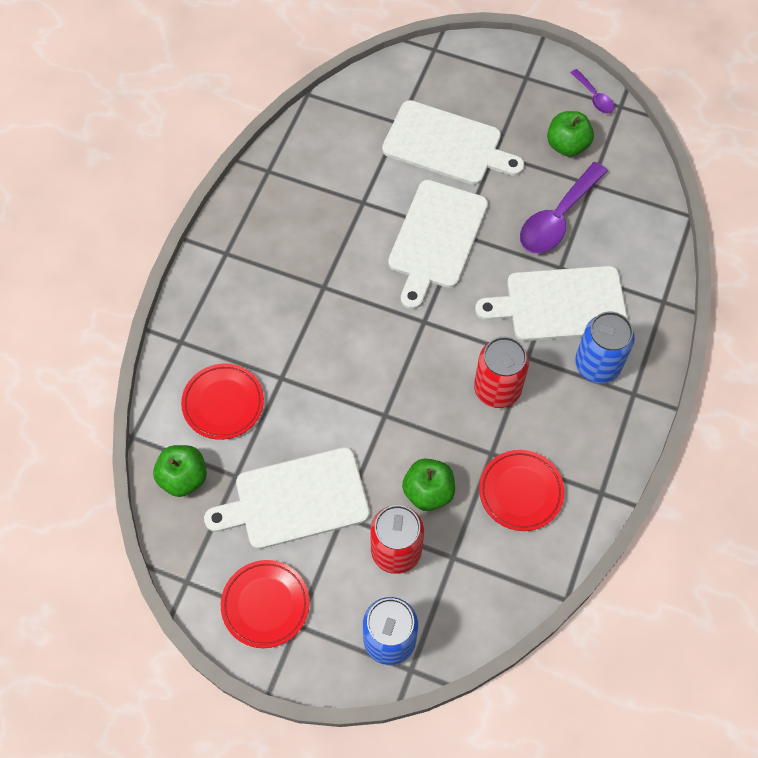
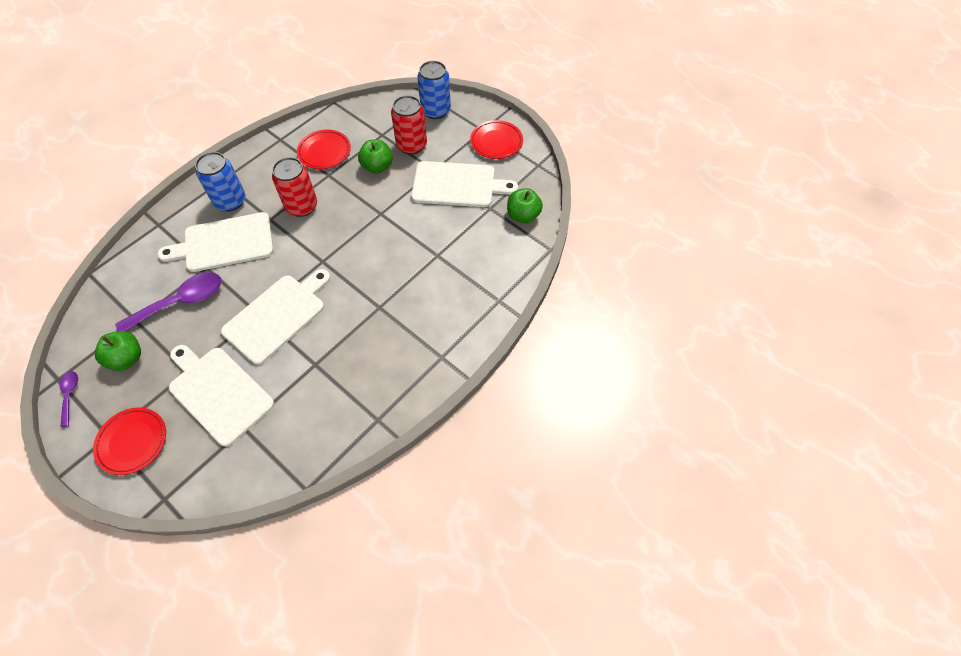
camera: 160 degrees left, 5 degrees down
red plate [181,364,264,440] -> red plate moved to [93,407,166,475]
white cutting board [475,266,628,341] -> white cutting board turned 150 degrees clockwise [158,212,274,272]

